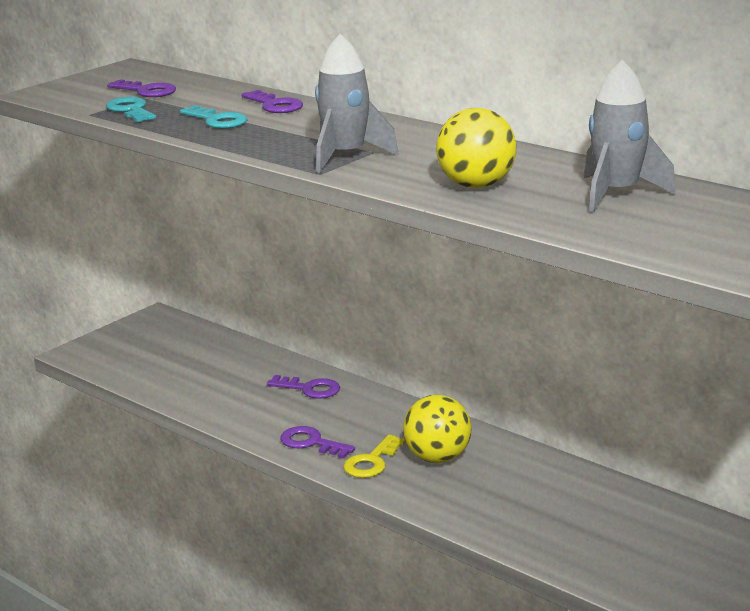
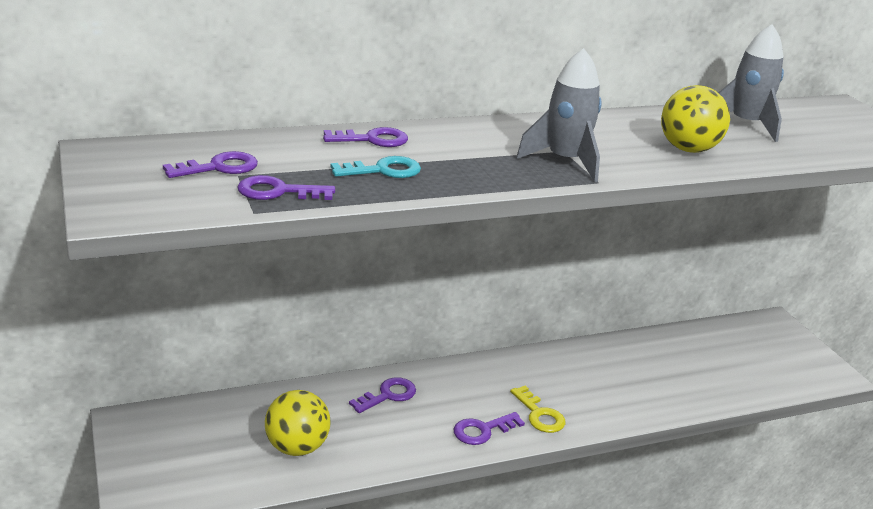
camera: 65 degrees left, 5 degrees up
turquoise key [106,97,156,122] -> purple key [237,175,335,200]
yellow ball [403,395,472,463] -> yellow ball moved to [265,390,330,456]

